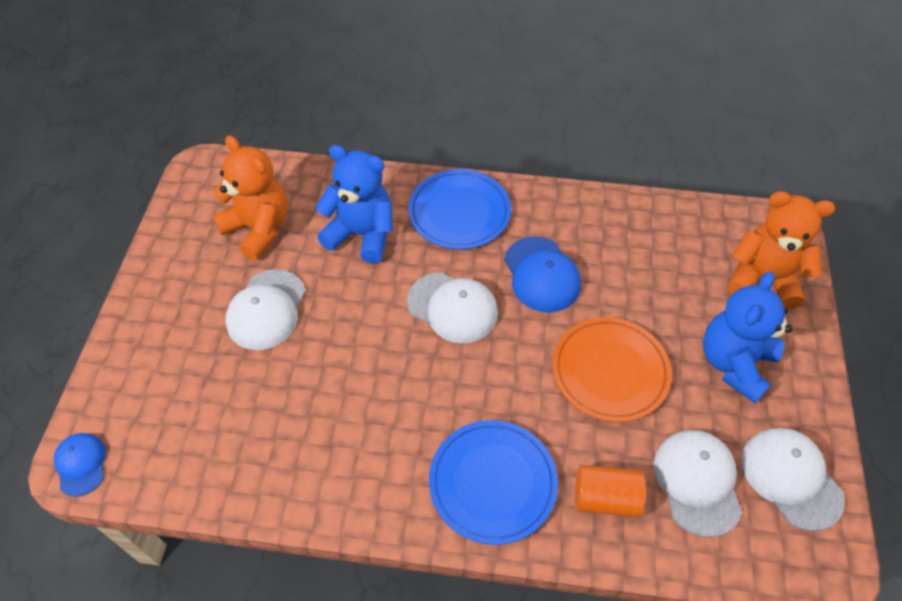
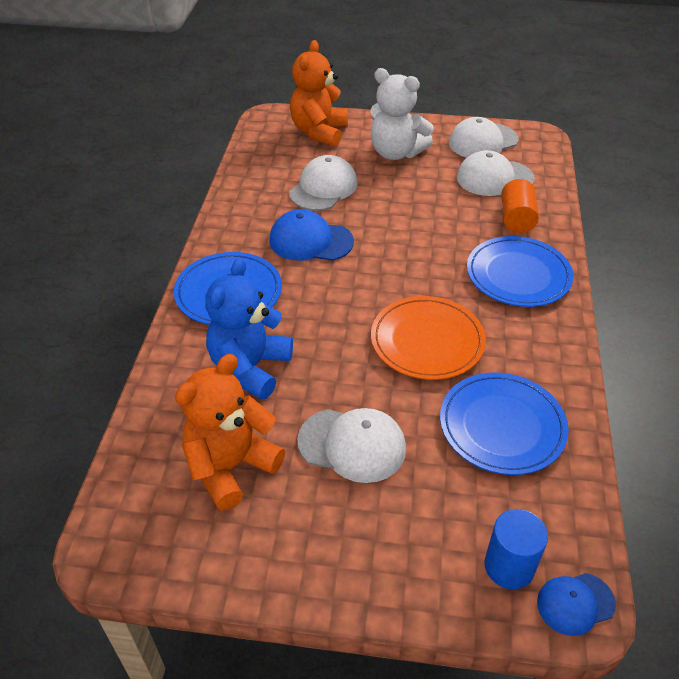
camera: 90 degrees left, 10 degrees down
white cap [407,273,498,344] -> white cap moved to [289,155,358,211]
blue cap [504,237,581,312] -> blue cap turned 150 degrees counterclockwise [269,209,354,261]
orange plate [552,317,672,422] -> orange plate moved to [371,296,486,380]
blue teddy bear [703,272,793,403] -> white teddy bear [370,68,434,160]
none -> blue plate [440,372,569,475]
none -> blue cylinder [484,509,548,589]

